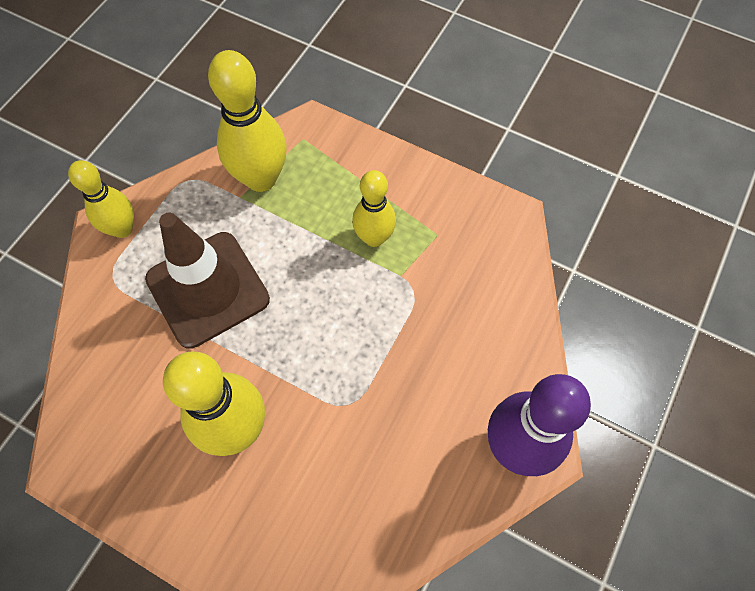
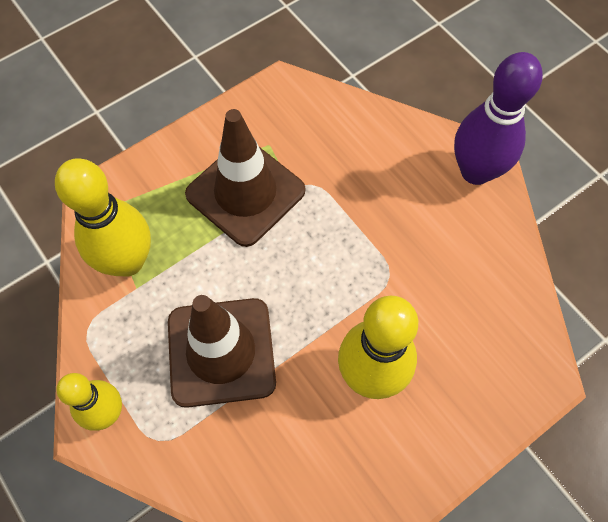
camera: 65 degrees left, 0 degrees up
yellow bowling pin [352,170,396,247] -> brown traffic cone [185,109,305,247]

